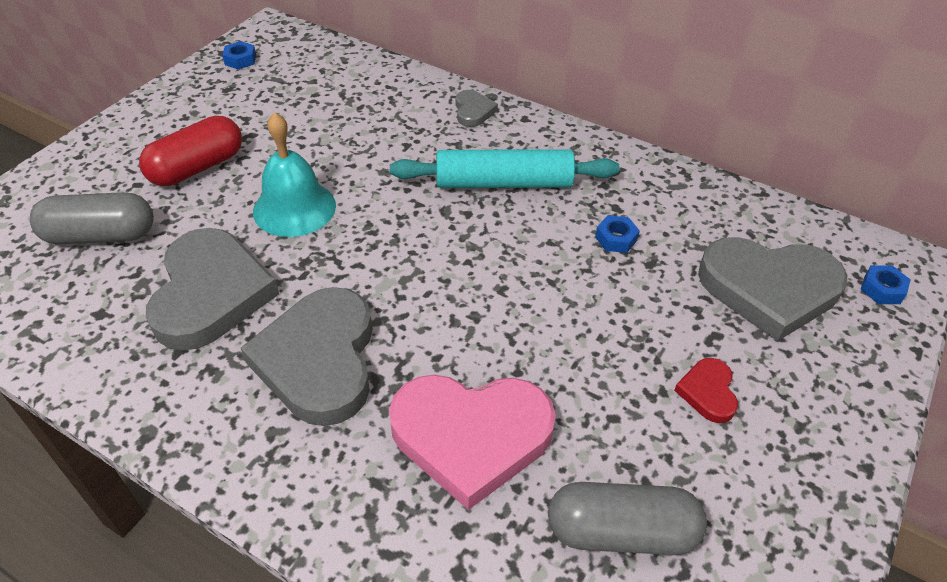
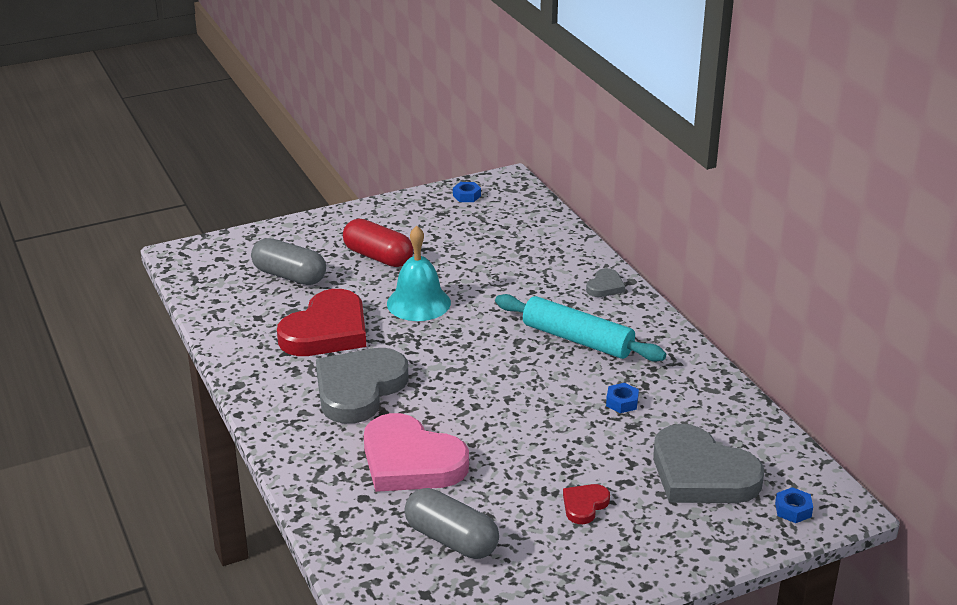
camera: 35 degrees right, 15 degrees down
red capsule [139,116,242,186] -> red capsule turned 45 degrees clockwise [343,219,414,267]
grey heart [146,228,279,351] -> red heart [277,289,366,356]

